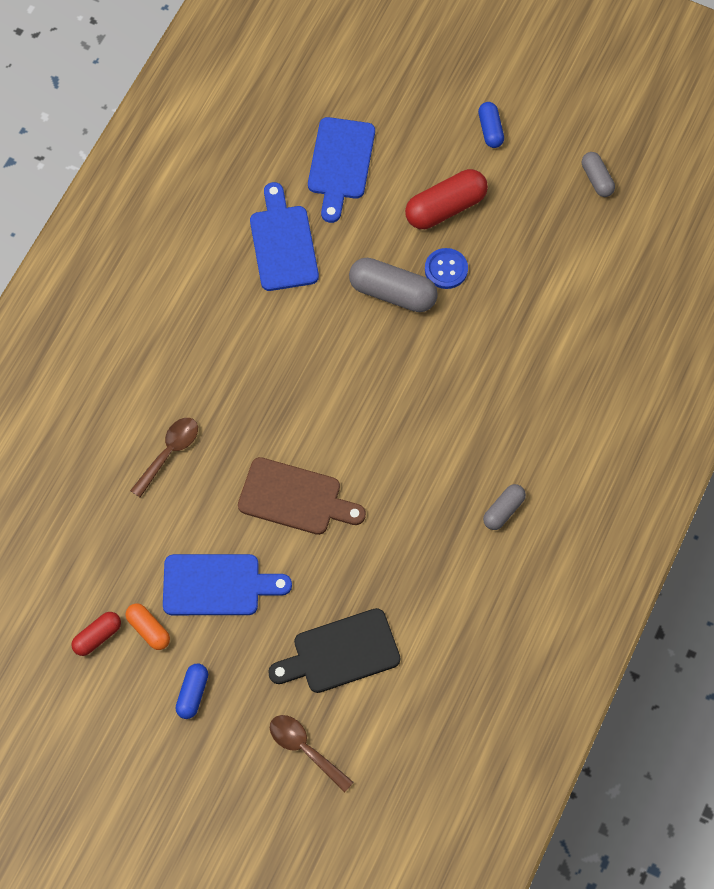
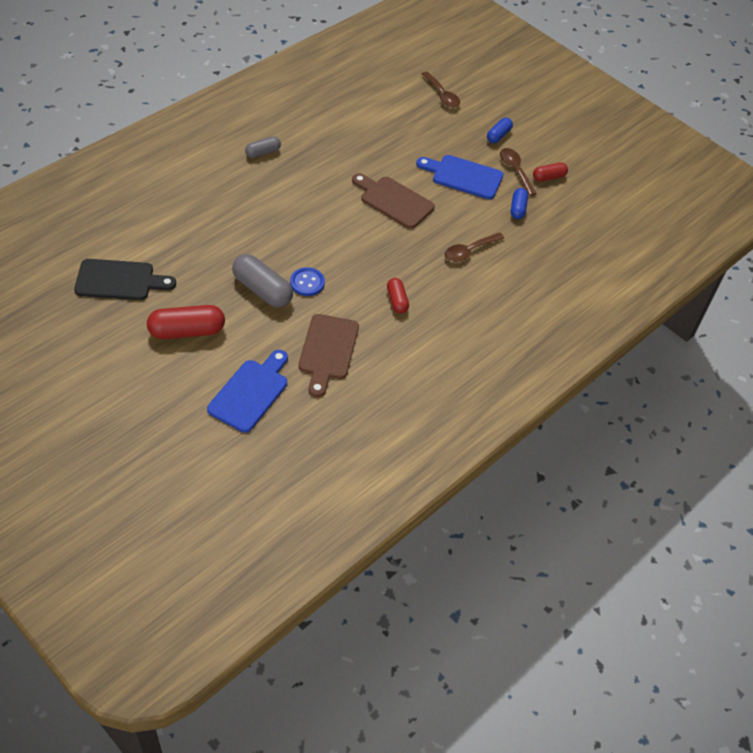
camera: 165 degrees left, 15 degrees down
orange capsule [125,604,170,650] -> brown spoon [500,148,537,196]
blue cutting board [250,182,319,291] -> brown cutting board [298,314,359,397]
black cutting board [268,608,401,693] -> black cutting board moved to [74,259,176,300]
blue button [425,248,468,289] -> blue button moved to [290,267,325,296]
blue capsule [478,102,504,148] -> blue capsule moved to [511,188,528,219]
grey capsule [582,152,615,197] -> none
none -> red capsule [387,278,409,313]

